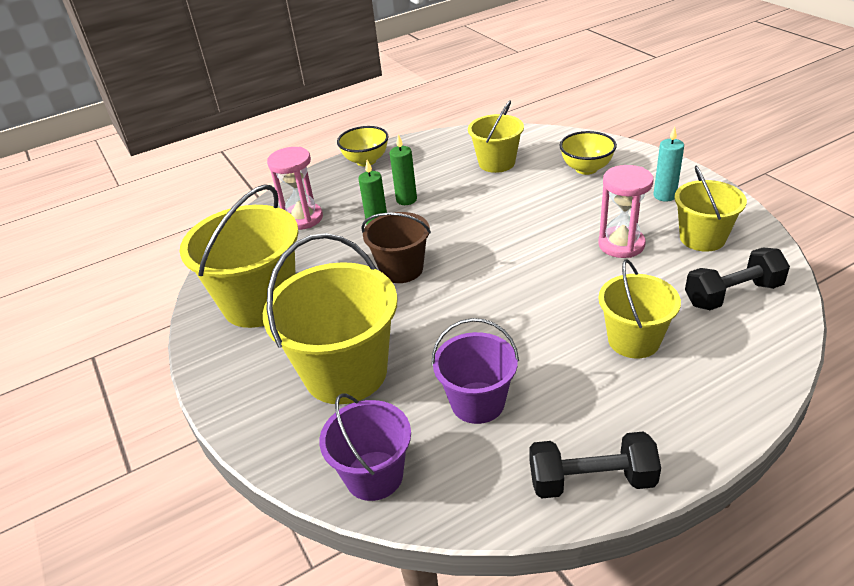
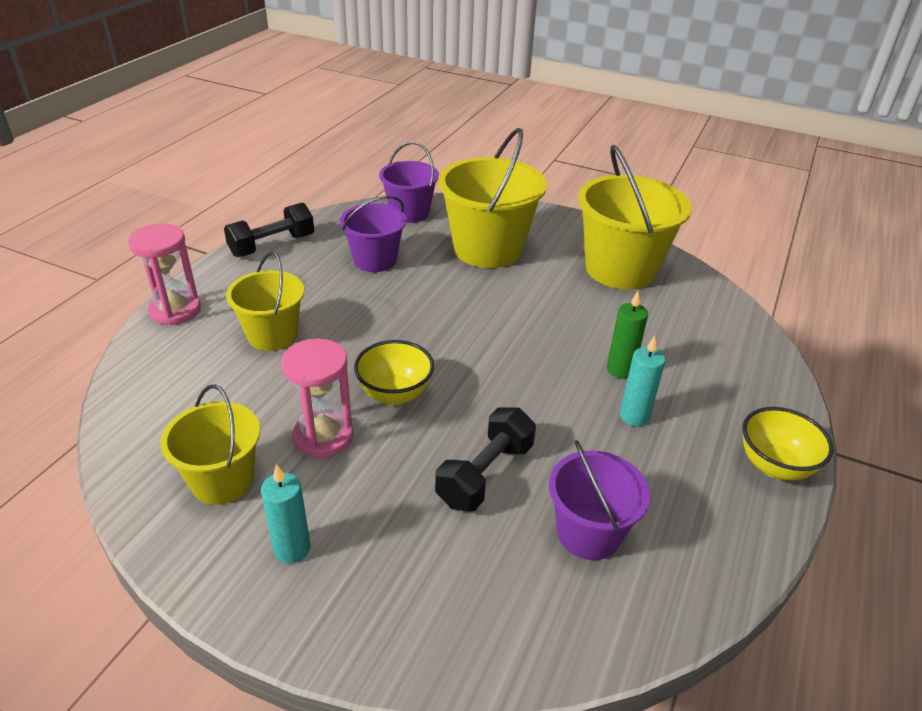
camera: 140 degrees right, 0 degrees up
pink hourglass [267,147,323,230] -> pink hourglass moved to [128,223,201,325]
brown bucket [361,212,431,283] -> none
green candle [390,134,417,205] -> turquoise candle [620,336,665,427]
yellow bucket [468,100,524,173] -> purple bucket [549,440,650,560]
yellow bowl [559,131,617,175] -> yellow bowl moved to [354,340,434,405]
black dumbbell [685,247,790,310] -> black dumbbell moved to [435,407,536,512]

